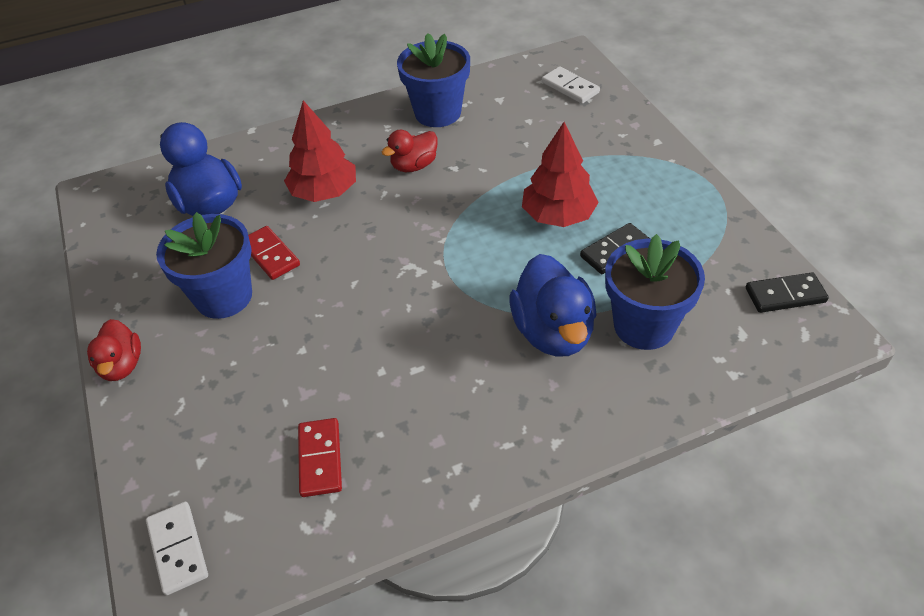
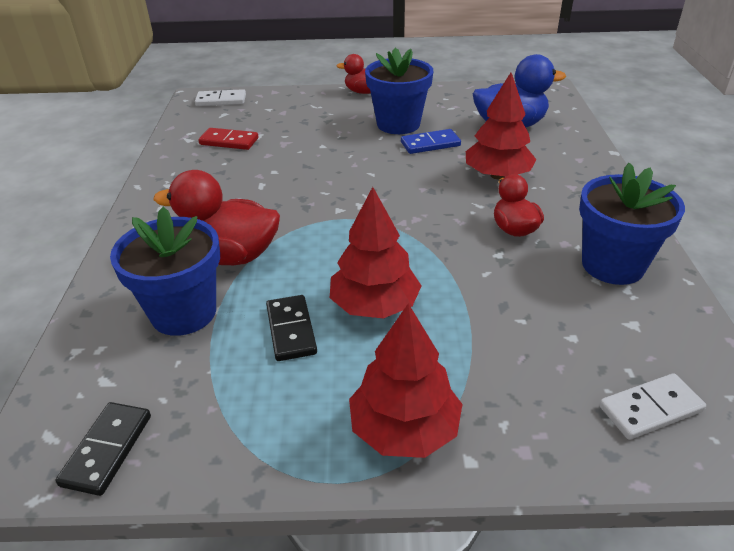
camera: 110 degrees right, 10 degrees down
red domino [248,226,300,280] -> blue domino [401,129,461,154]
blue duck [510,254,597,357] -> red duck [153,170,280,265]
none -> red tree [349,303,463,458]

